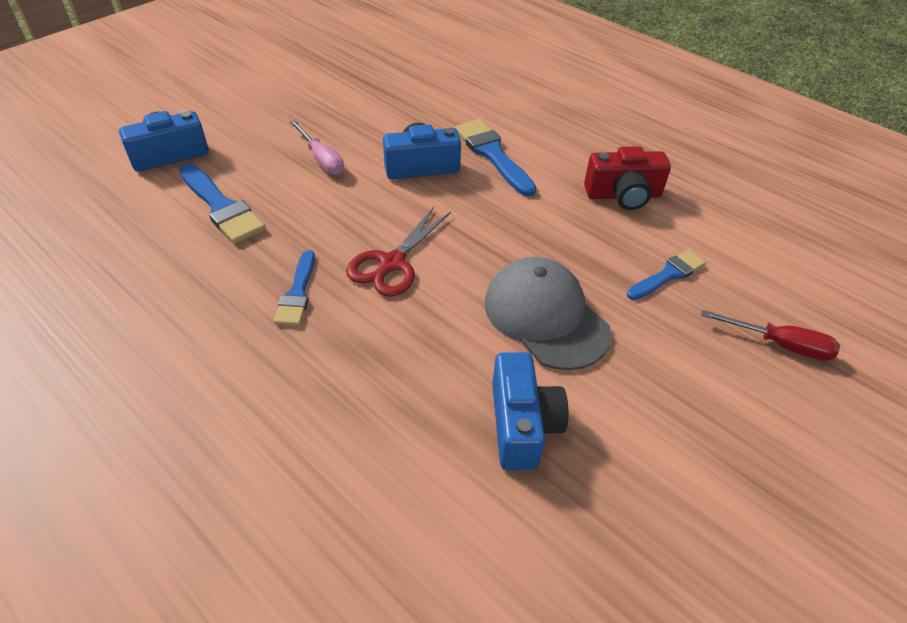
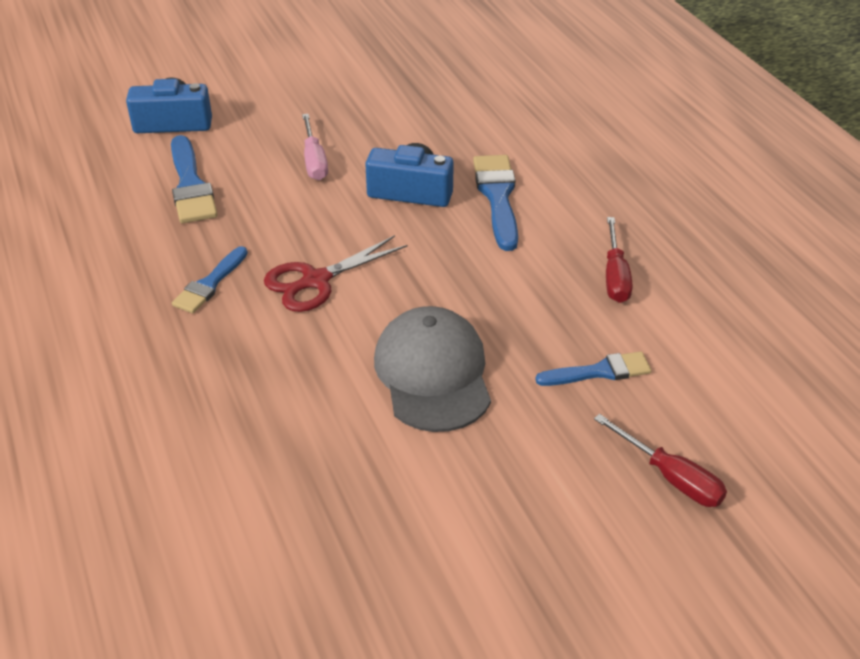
camera: 25 degrees right, 5 degrees down
blue camera [492,352,569,470] -> none
red camera [584,146,671,210] -> red screwdriver [606,217,633,303]

